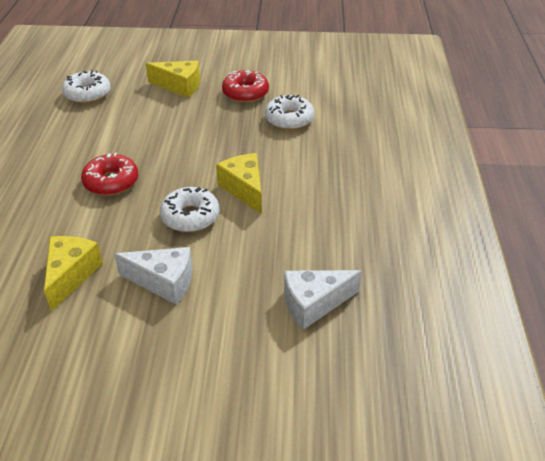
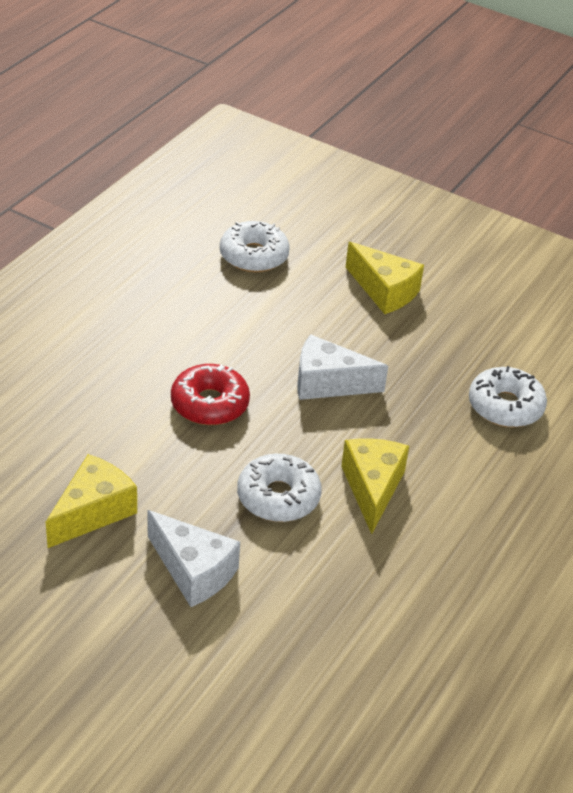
camera: 25 degrees right, 0 degrees up
red donut [222,70,269,103] -> none
white cheese [284,270,362,330] -> white cheese moved to [298,334,388,400]

